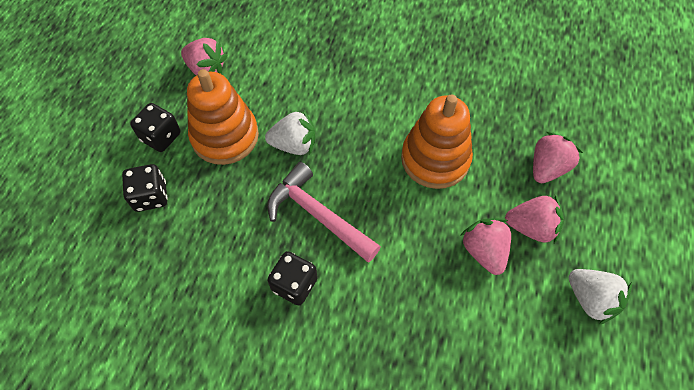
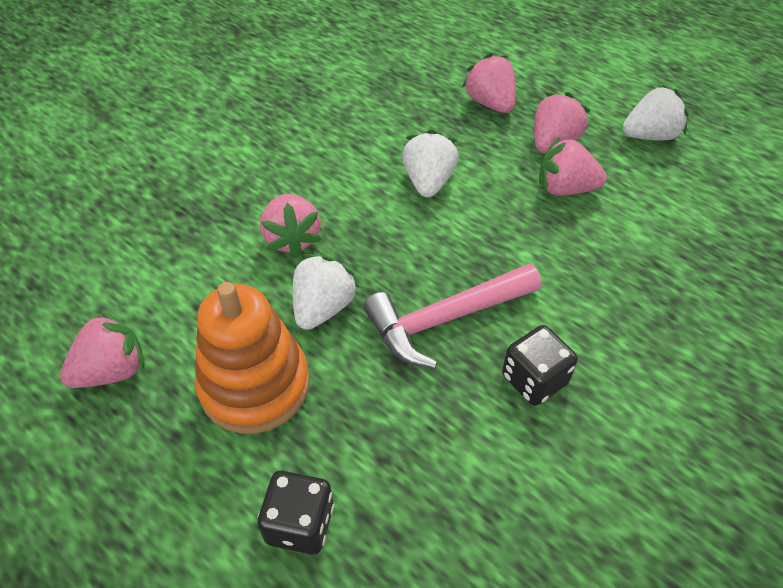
camera: 65 degrees left, 10 degrees down
black dice [130,103,181,152] -> none
orange stacking toy [401,94,473,189] -> white strawberry [402,130,458,197]
none -> pink strawberry [260,194,322,257]

